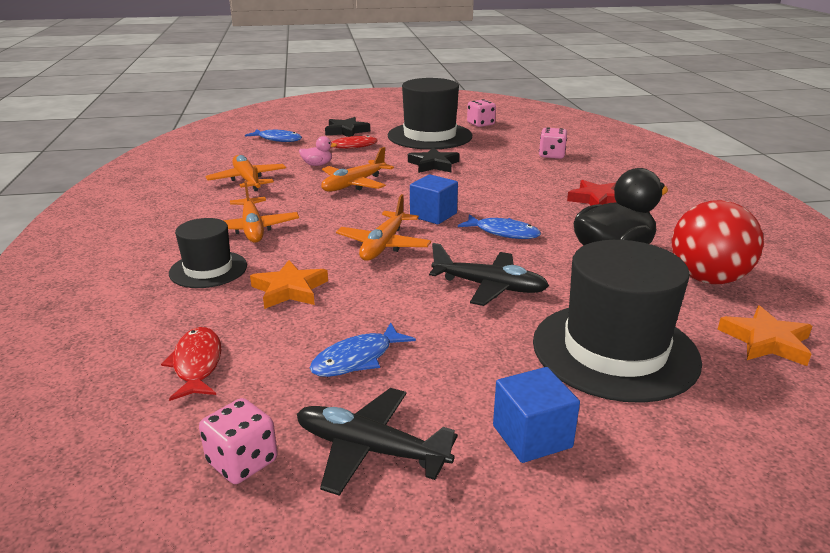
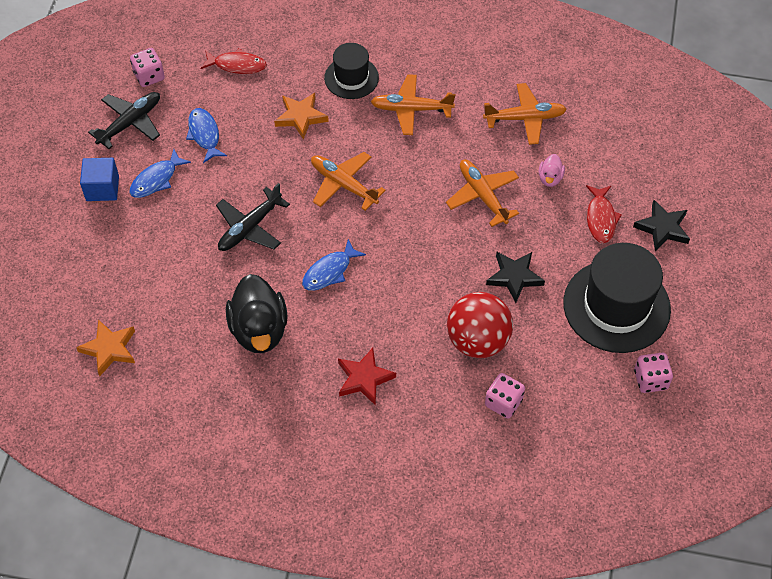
camera: 110 degrees right, 30 degrees up
blue fish [245,129,302,142] -> blue fish moved to [129,149,191,198]
blue cube [410,174,458,224] -> none
black hat [533,240,702,403] -> none
red ball [672,200,764,284] -> red ball moved to [447,292,513,358]

